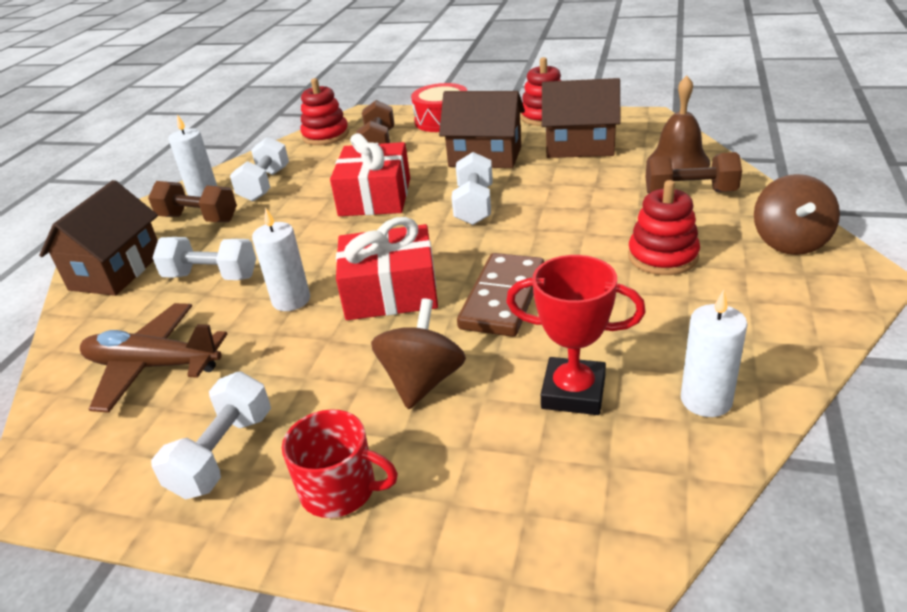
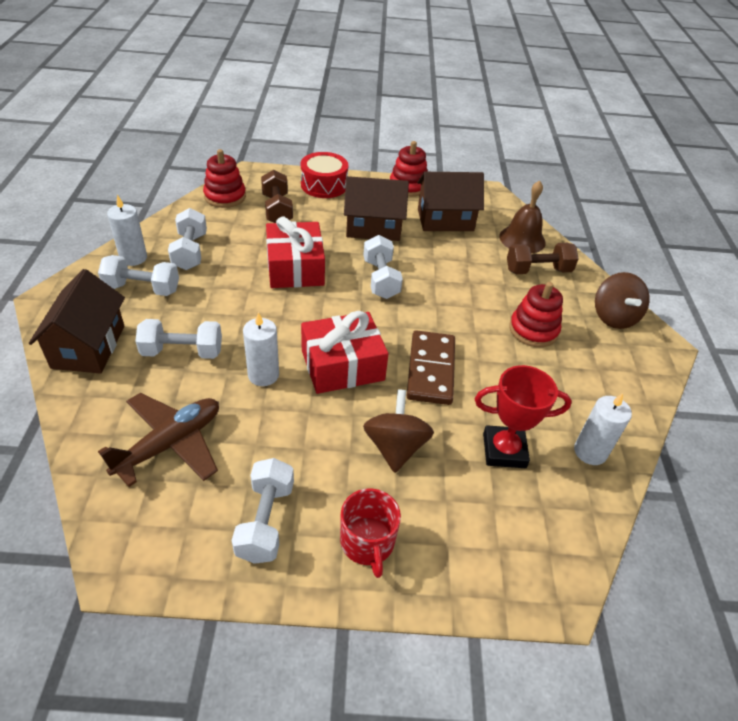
camera: 20 degrees left, 10 degrees up
brown plane [80,303,227,413] -> brown plane turned 135 degrees clockwise [98,393,219,487]
brown dumbbell [148,181,237,222] -> white dumbbell [98,255,179,296]
red mug [282,409,398,518] -> red mug turned 75 degrees clockwise [340,488,401,578]

